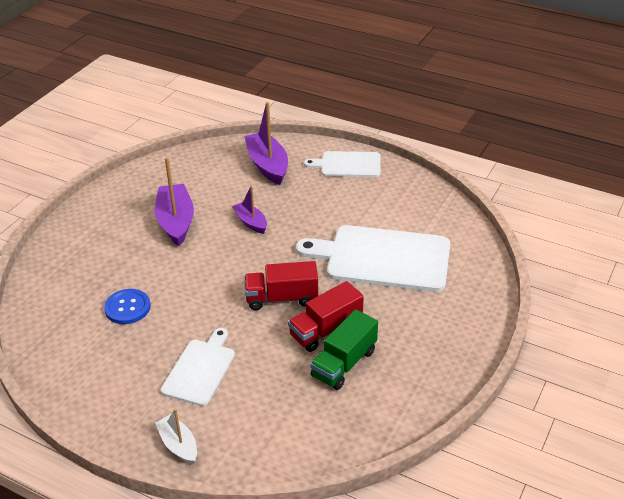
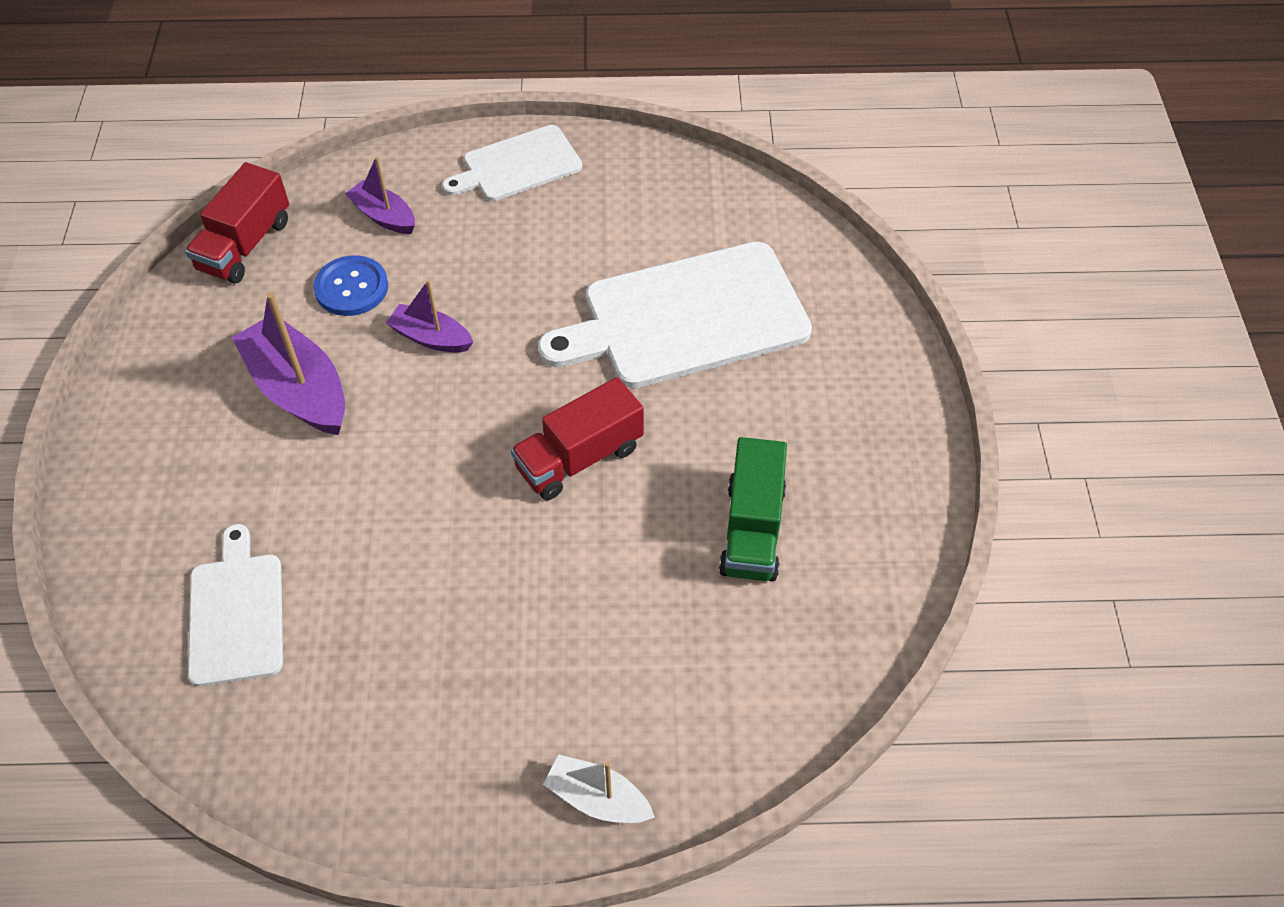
camera: 30 degrees left, 15 degrees up
blue button [104,289,151,324] -> blue button moved to [313,255,388,316]
white cutting board [161,328,235,406] -> white cutting board moved to [188,524,283,687]
purple boat [244,102,288,185] -> purple boat [345,157,415,234], size x0.58
red truck [288,281,364,352] -> red truck moved to [185,162,289,284]

